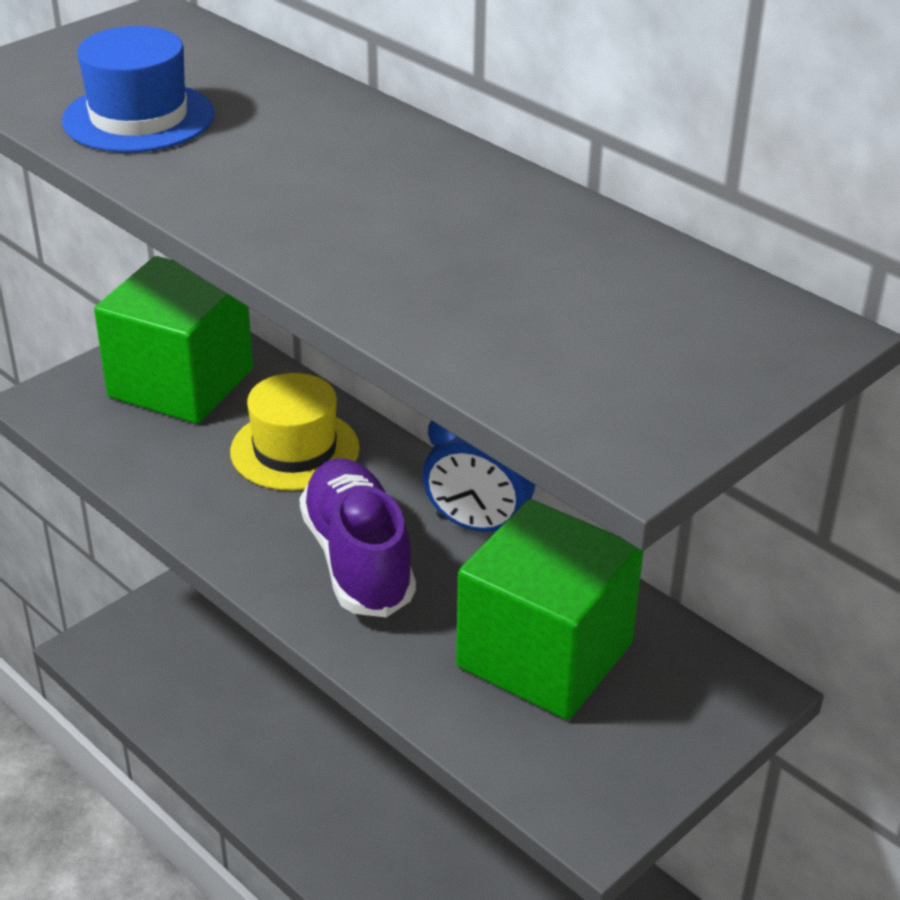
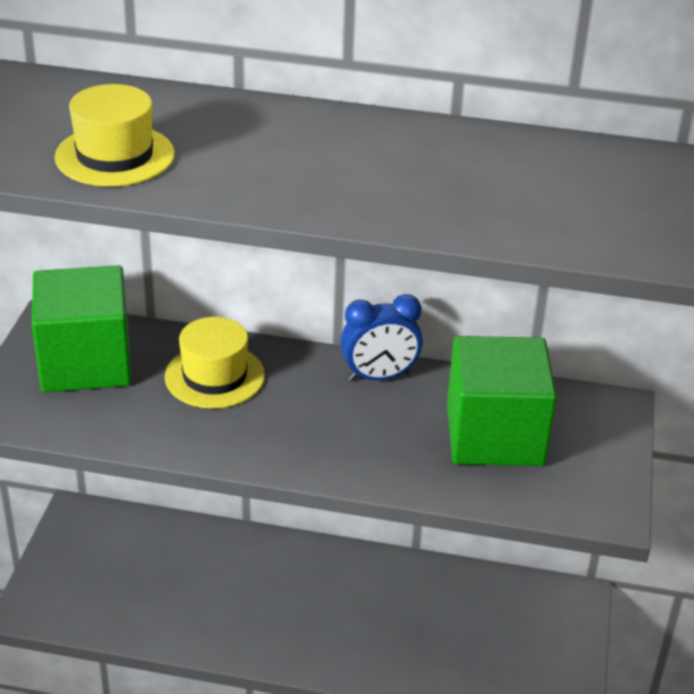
camera: 35 degrees left, 0 degrees up
blue hat [62,26,215,153] -> yellow hat [55,84,175,187]
purple shoe [299,458,416,617] -> none

